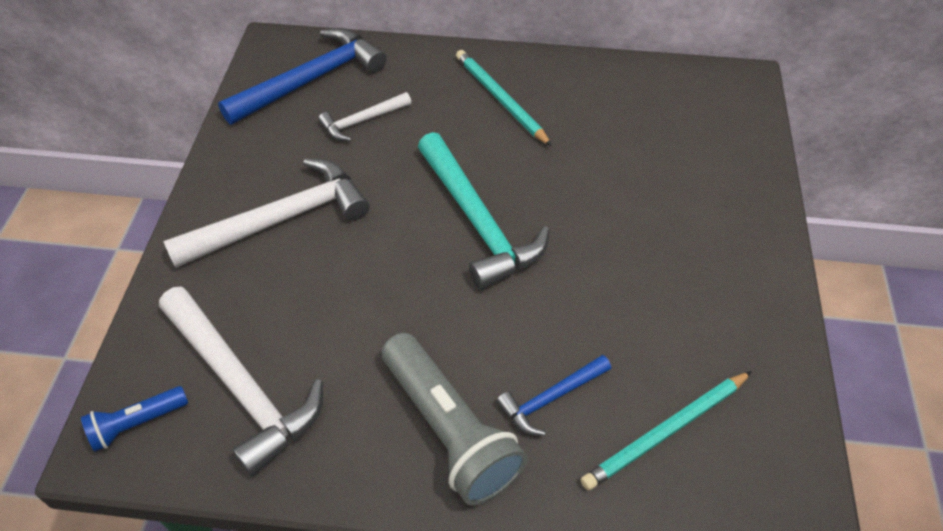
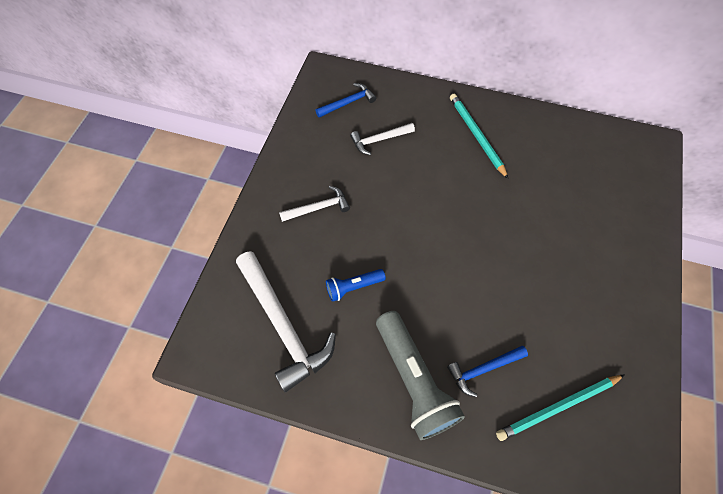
camera: 10 degrees right, 10 degrees up
blue flashlight [81,386,188,452] -> blue flashlight moved to [326,269,386,302]
white hammer [163,159,370,268] -> white hammer [279,186,350,222], size x0.53
blue hammer [218,28,387,124] -> blue hammer [315,83,376,118], size x0.53
turquoise hammer [418,132,550,290] -> none

